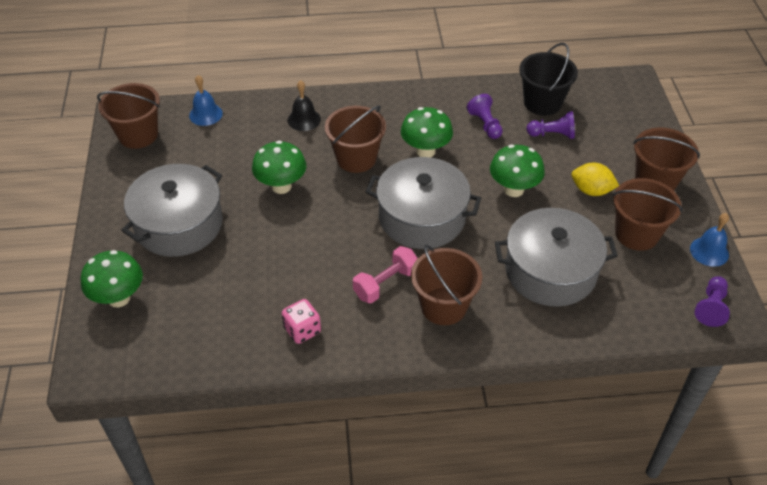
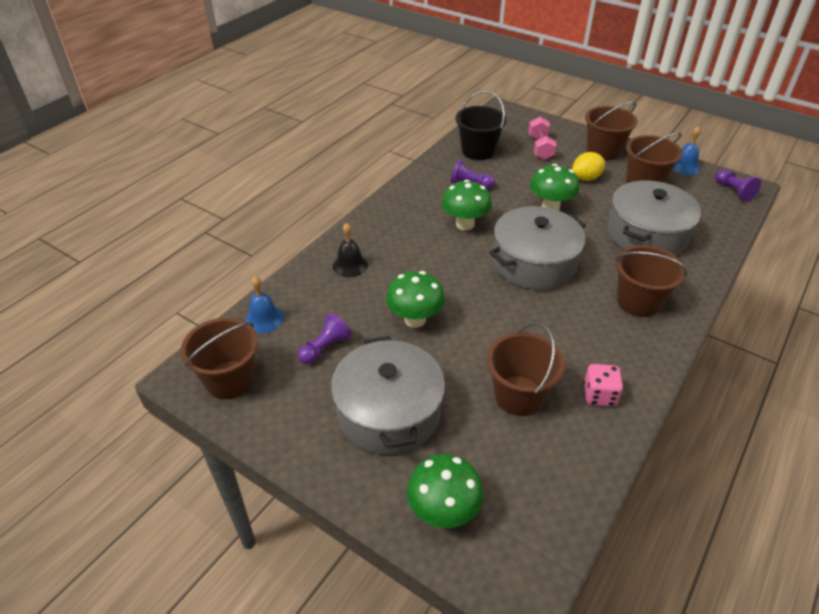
camera: 50 degrees left, 5 degrees down
brown bucket [325,105,386,173] -> brown bucket moved to [487,322,565,416]
pink dumbbell [353,246,418,304] -> pink dumbbell moved to [528,117,557,160]
purple pawn [526,111,575,139] -> purple pawn moved to [298,313,352,364]

